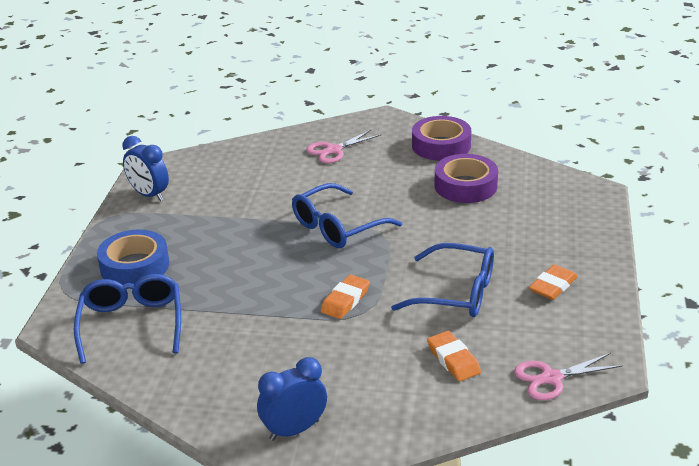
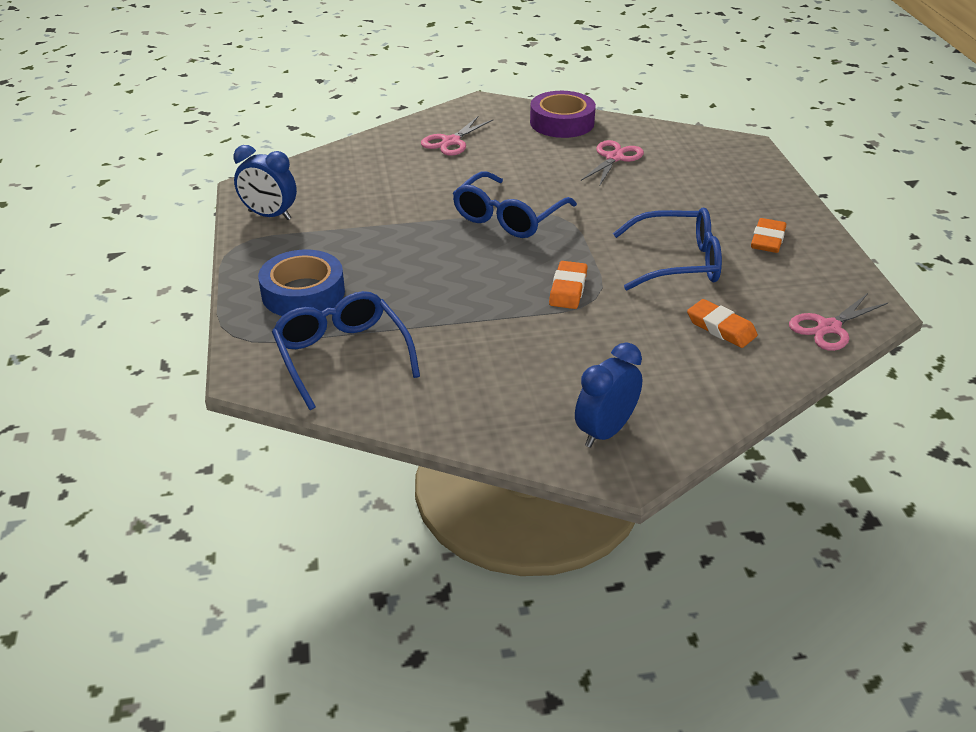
camera: 20 degrees left, 5 degrees up
purple tape [435,154,498,203] -> pink scissors [581,140,644,187]

